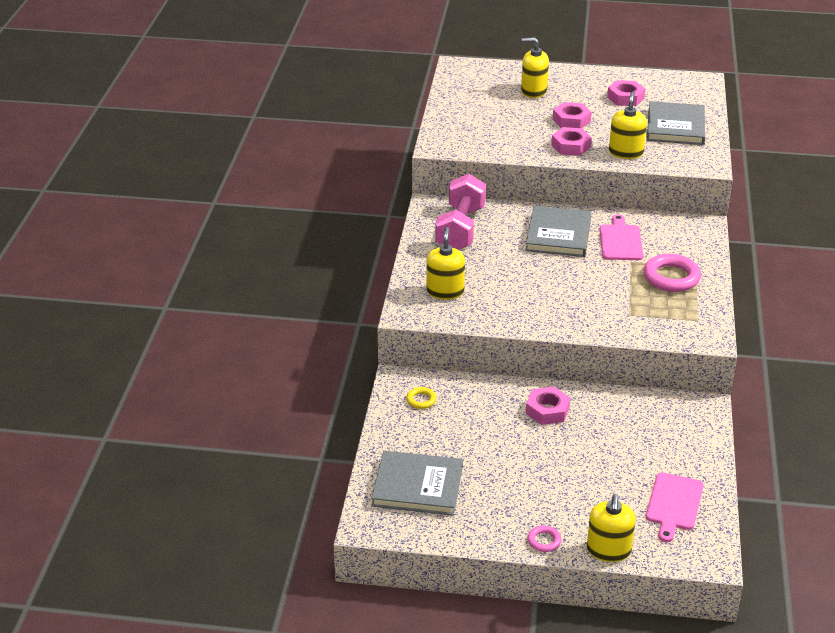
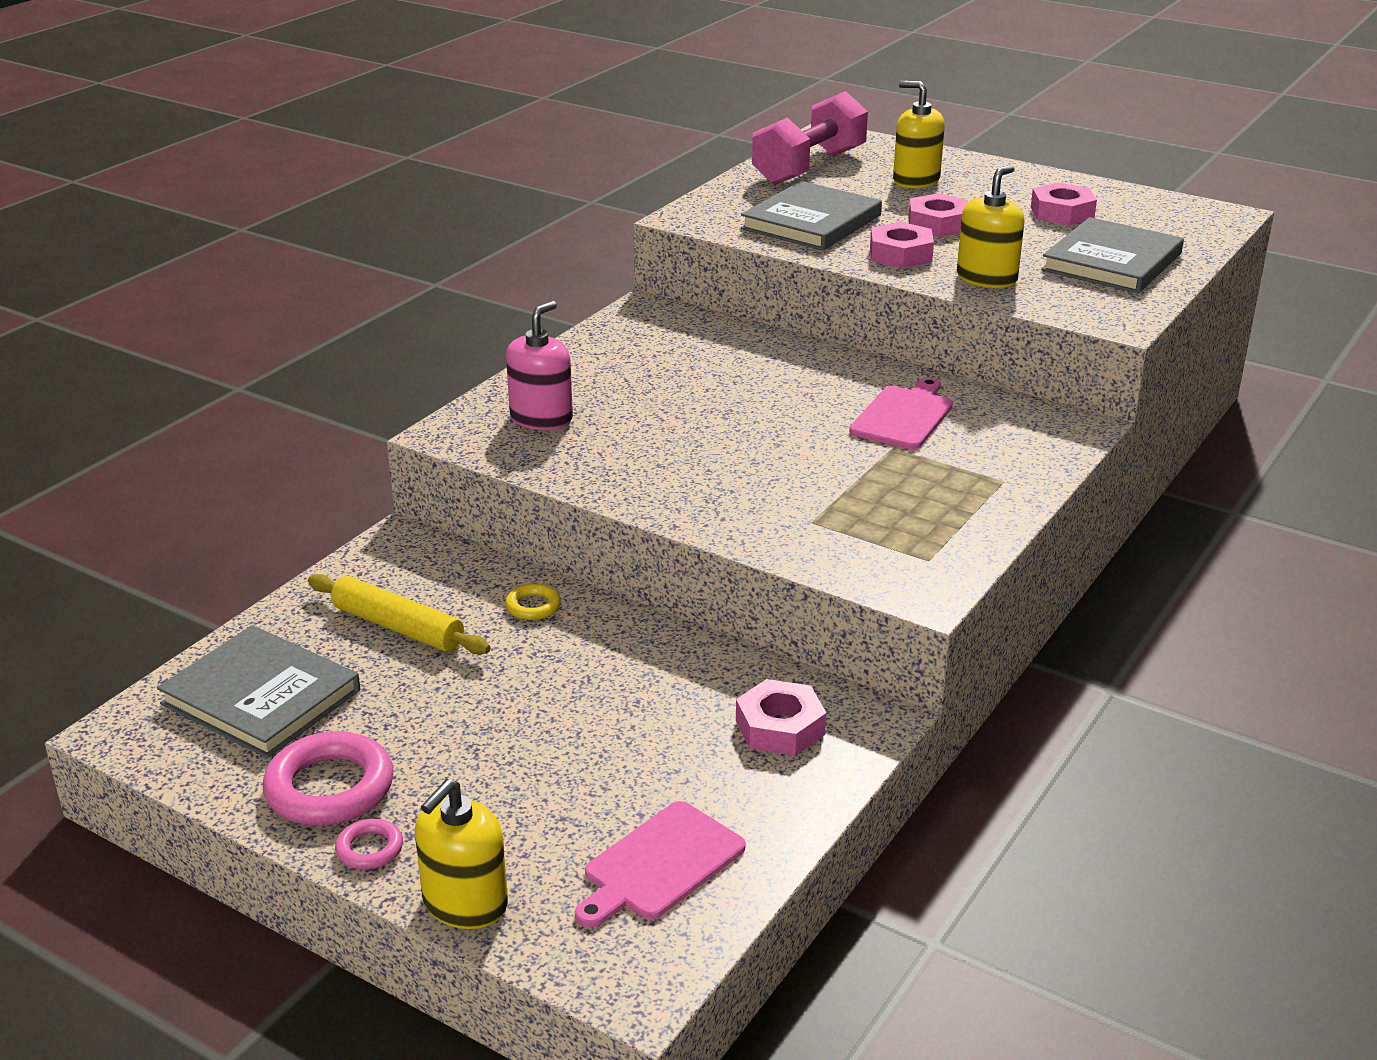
camera: 25 degrees right, 5 degrees down
yellow ring [406,387,436,409] -> yellow ring moved to [505,583,561,620]
yellow soap dispenser [426,227,465,300] -> pink soap dispenser [506,301,573,430]
pink dumbbell [435,174,486,250] -> pink dumbbell moved to [752,91,868,185]
grey book [525,206,591,257] -> grey book moved to [741,181,882,251]
pink nut [526,387,570,425] -> pink nut moved to [736,679,826,756]
pink ring [644,254,701,292] -> pink ring moved to [263,731,394,826]
none -> yellow rolling pin [308,574,491,655]

